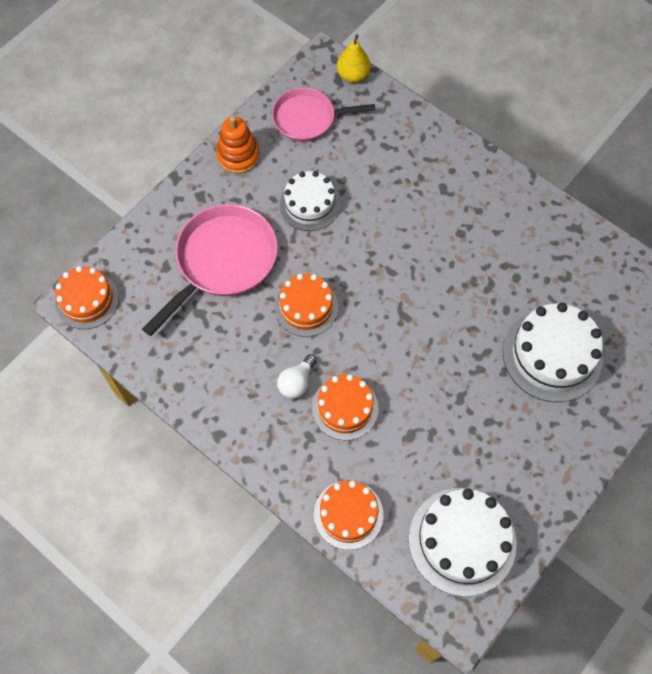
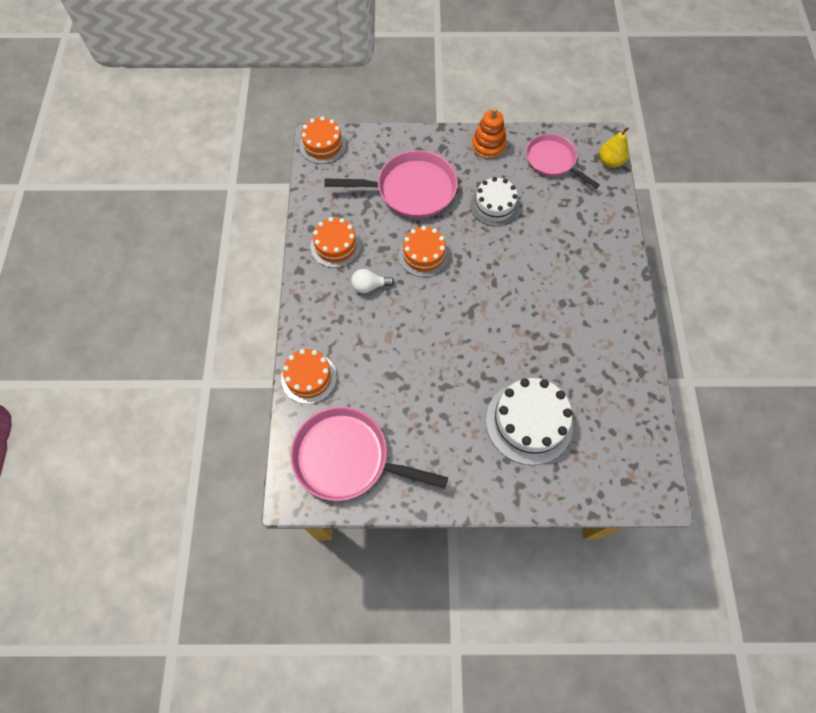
camera: 50 degrees right, 0 degrees up
orange cake [312,374,379,440] -> orange cake moved to [311,217,361,268]
white cake [409,488,517,597] -> pink pan [290,407,448,501]

